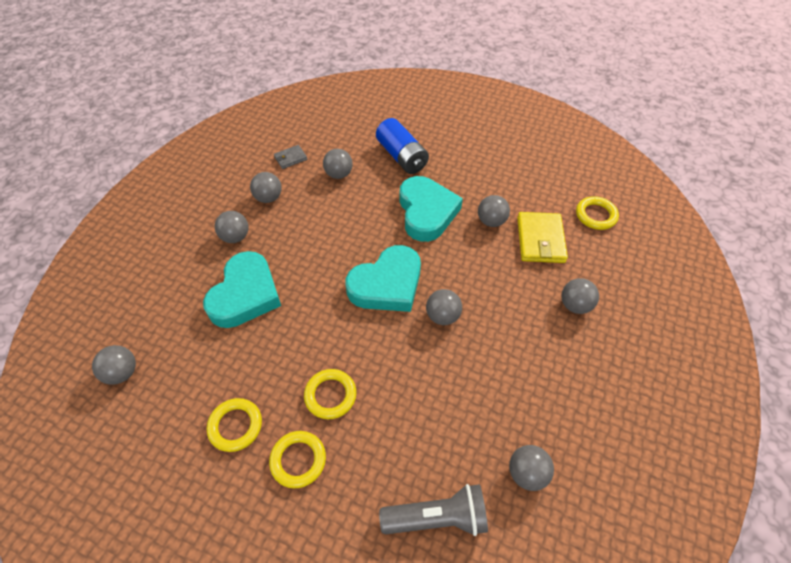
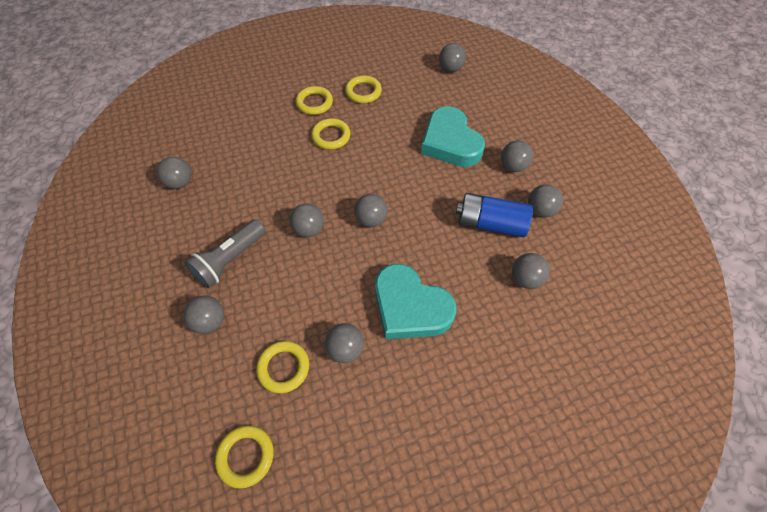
camera: 135 degrees right, 5 degrees up
grey wallet [274,145,307,169] -> none
turquoise heart [345,245,421,312] -> grey ball [354,194,388,227]
blue battery [376,118,429,174] -> blue battery moved to [456,193,533,237]
grey flashlight [379,484,488,536] -> grey flashlight moved to [184,219,266,288]
yellow wallet [517,212,568,263] -> yellow ring [256,341,309,393]

